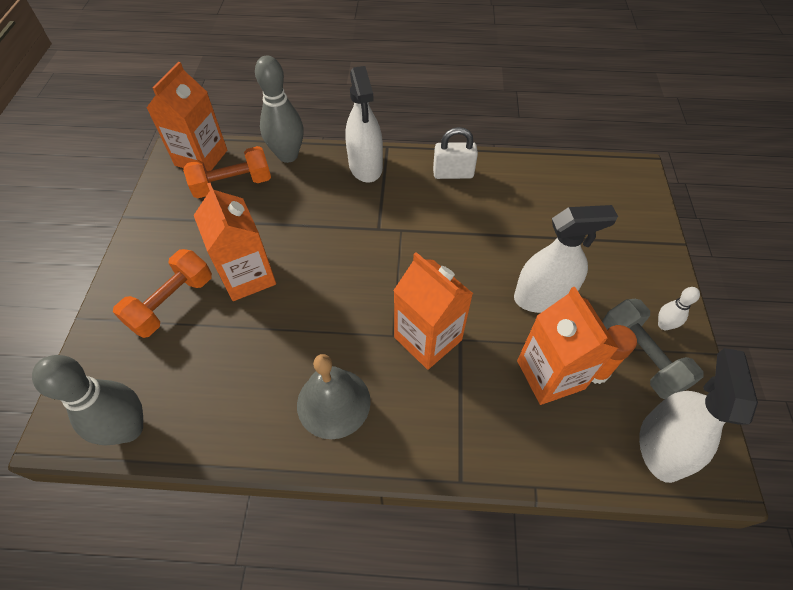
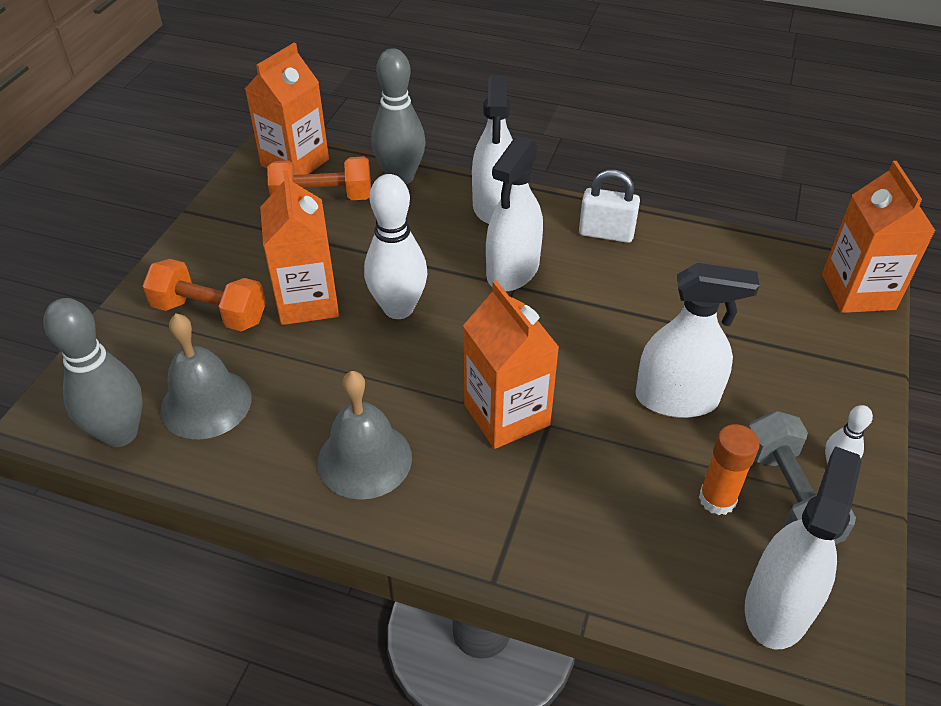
camera: 15 degrees right, 10 degrees down
orange dumbbell [113,249,212,338] -> orange dumbbell turned 60 degrees clockwise [143,259,266,331]
orange carton [517,287,619,405] -> orange carton moved to [822,161,936,313]
none -> grey bell [161,314,252,439]
none -> white bowling pin [364,174,427,319]
none -> white spray bottle [486,136,543,291]

